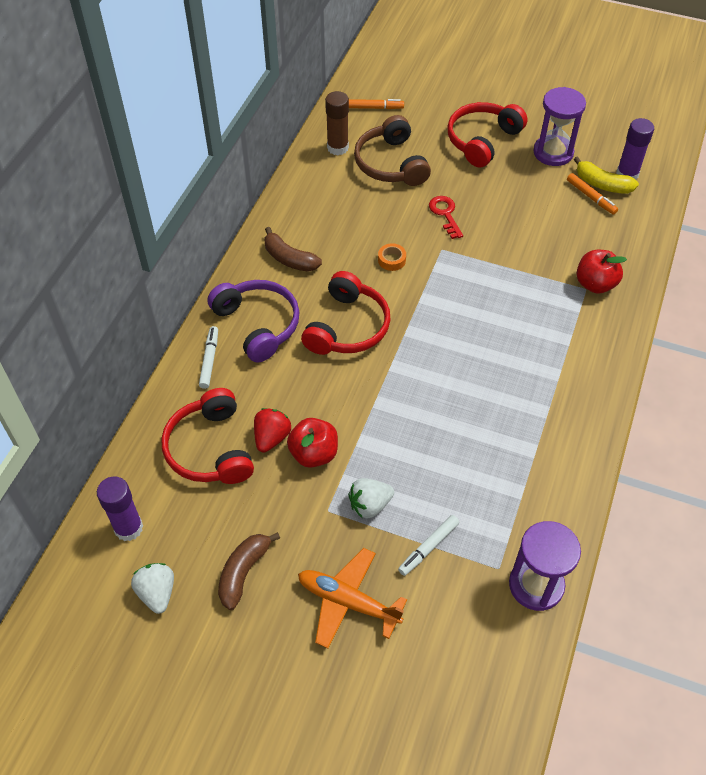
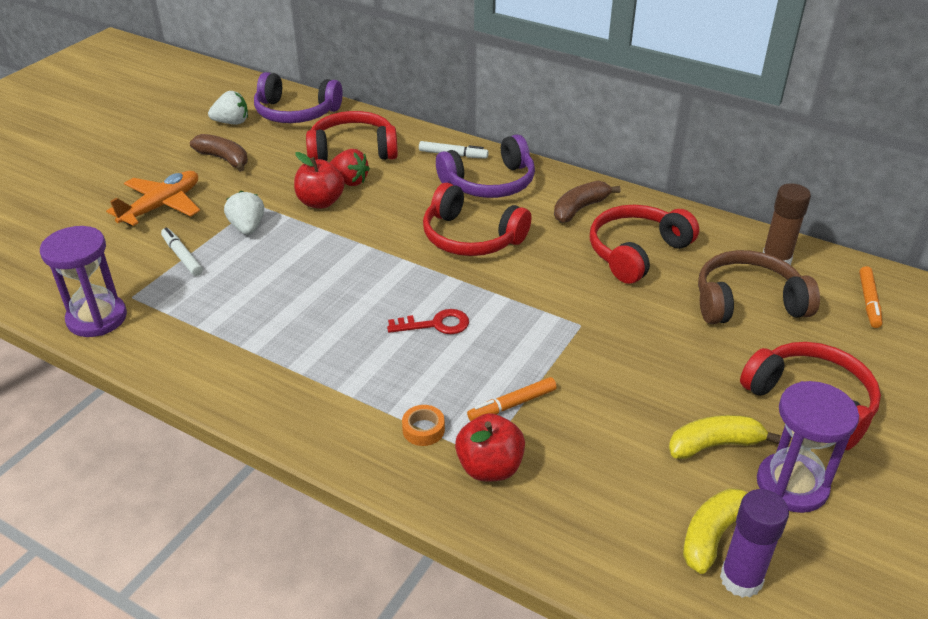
camera: 100 degrees right, 15 degrees down
purple glue stick [97,476,143,541] -> purple headphones [254,72,343,123]
orange tape [378,243,406,271] -> orange tape moved to [402,405,445,446]
red key [429,196,463,239] -> red key moved to [387,309,469,334]
orange marker [567,173,618,215] -> orange marker moved to [467,377,557,421]
none -> red headphones [590,205,699,284]
none -> yellow banana [669,415,781,459]

